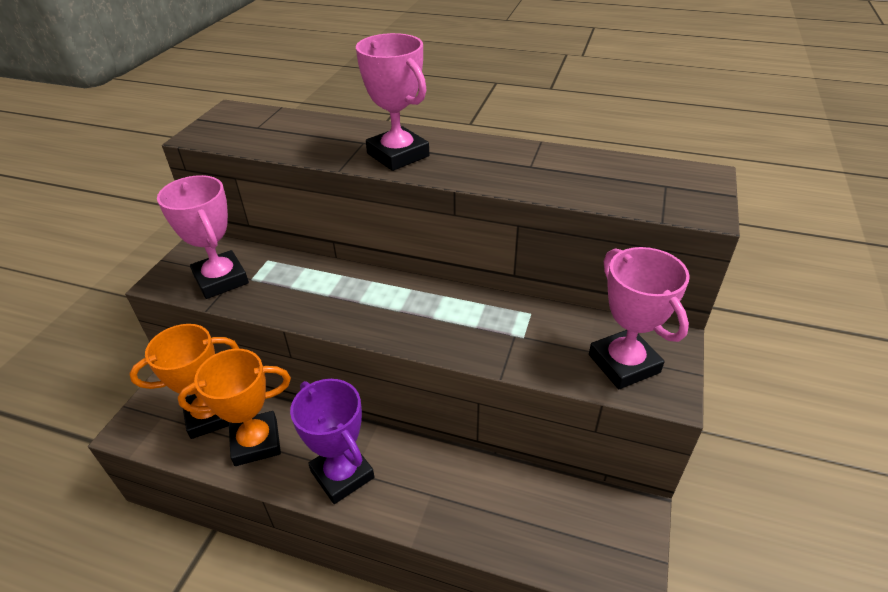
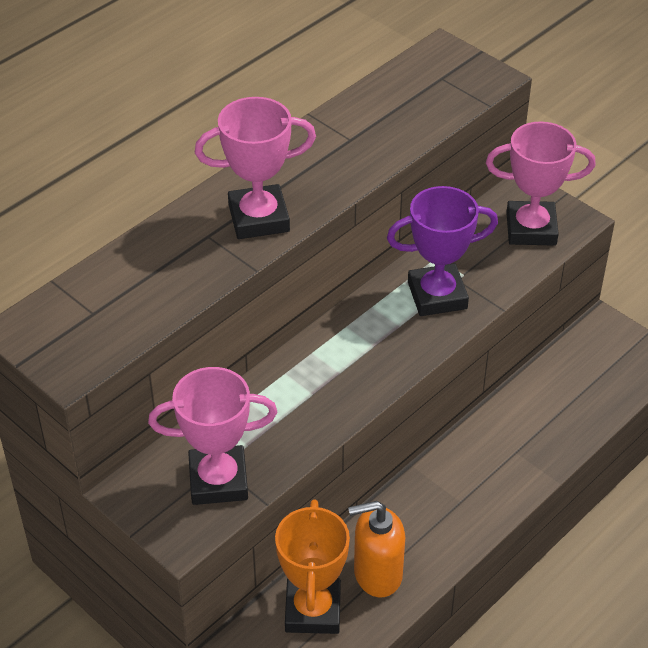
camera: 65 degrees left, 5 degrees up
orange trophy [178,349,291,466] -> orange soap dispenser [348,501,405,597]
purple trophy [290,379,374,504] -> purple trophy moved to [387,186,498,316]

